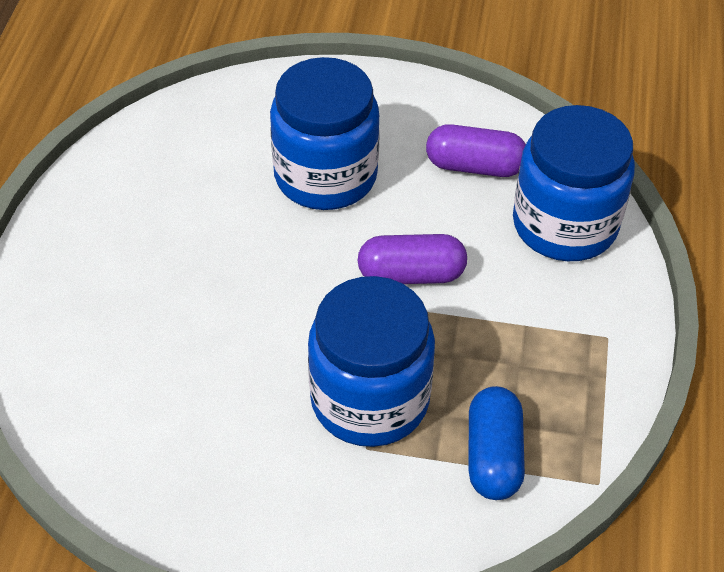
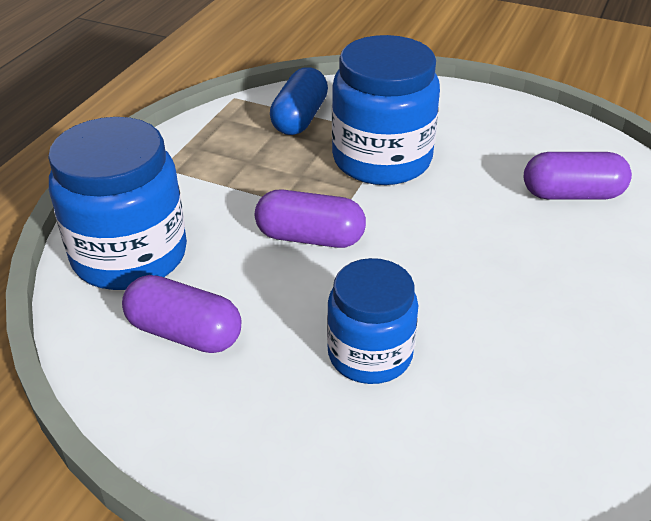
camera: 165 degrees left, 10 degrees down
blue jar [270,57,380,210] -> blue jar [327,258,418,384], size x0.65
none -> purple capsule [524,152,632,199]

